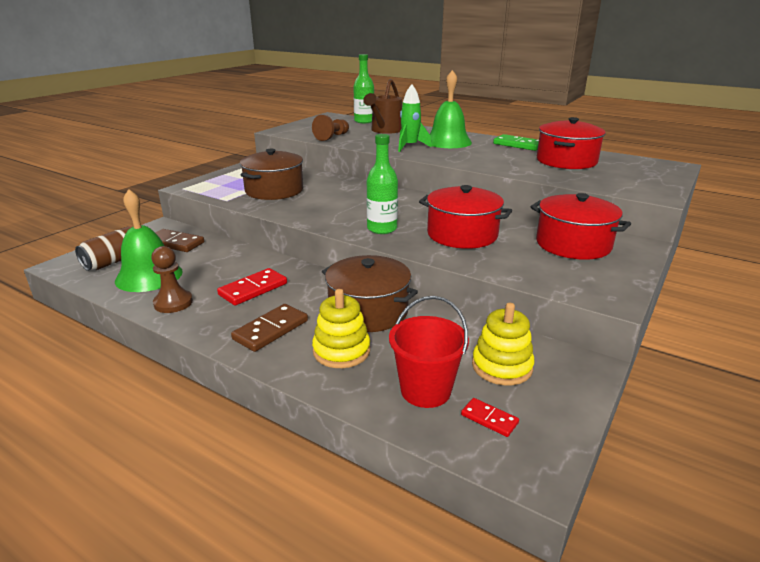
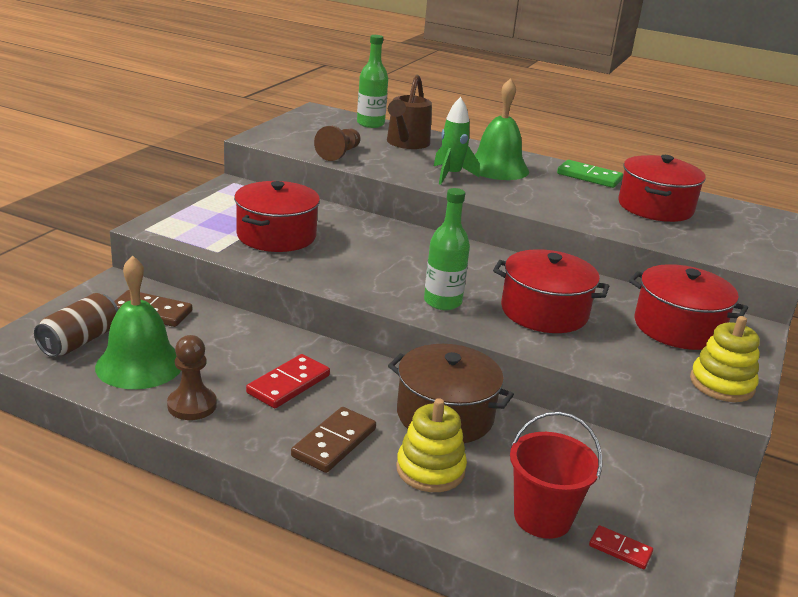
camera: 10 degrees left, 0 degrees up
brown pot [240,149,303,200] -> red pot [234,181,320,252]
yellow stacking toy [472,303,535,386] -> yellow stacking toy moved to [690,316,760,402]

